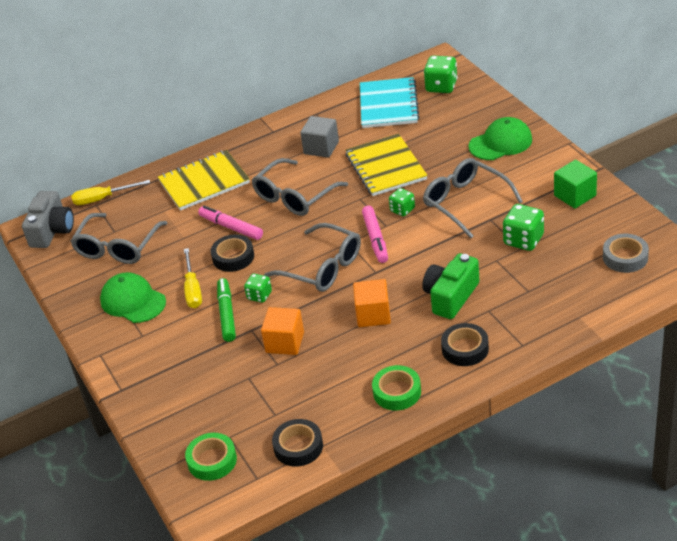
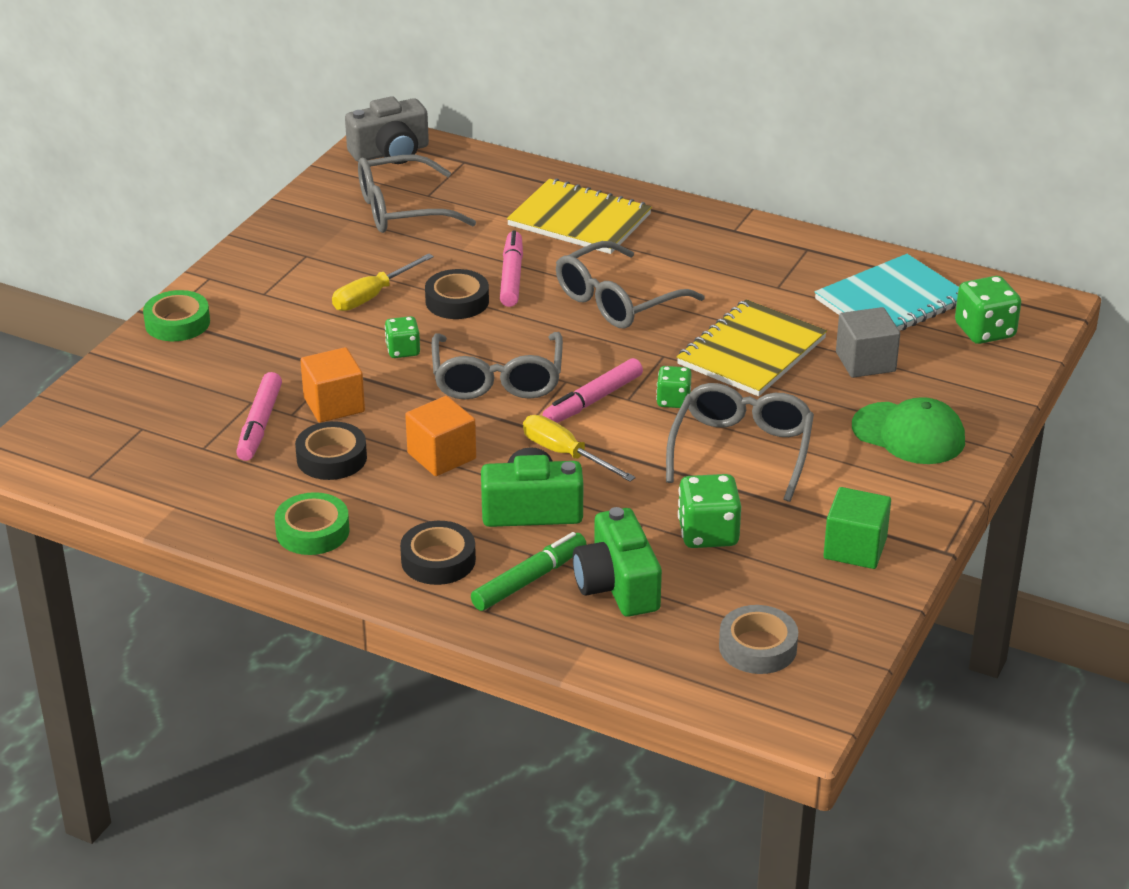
camera: 50 degrees right, 5 degrees down
yellow screwdriver [71,180,150,205] -> yellow screwdriver moved to [523,415,636,482]
green cap [100,272,166,323] -> none
green tape [185,433,237,481] -> green tape moved to [143,290,210,341]
green marker [217,278,236,342] -> green marker moved to [471,532,586,611]
grey glasses [252,158,348,216] -> grey glasses turned 45 degrees counterclockwise [556,241,704,329]
black tape [272,419,323,467] -> black tape moved to [295,421,367,480]
grey cube [300,116,339,158] -> grey cube moved to [836,307,900,378]
none -> pink marker [236,372,282,461]
none -> green camera [573,507,662,617]

